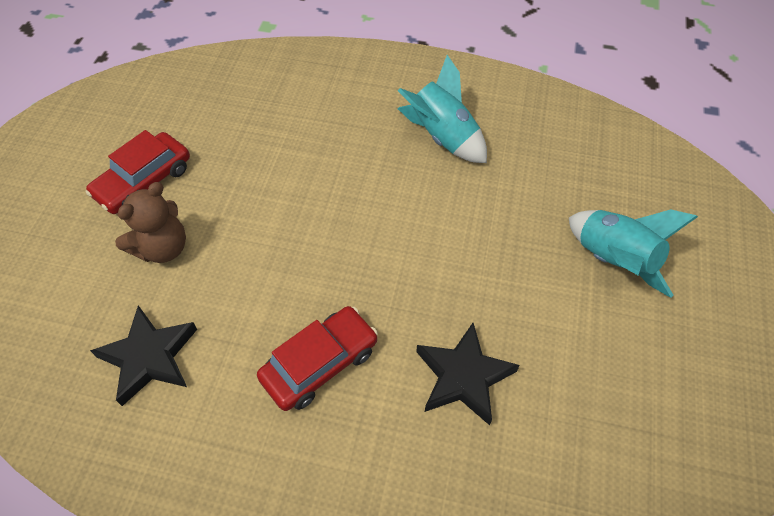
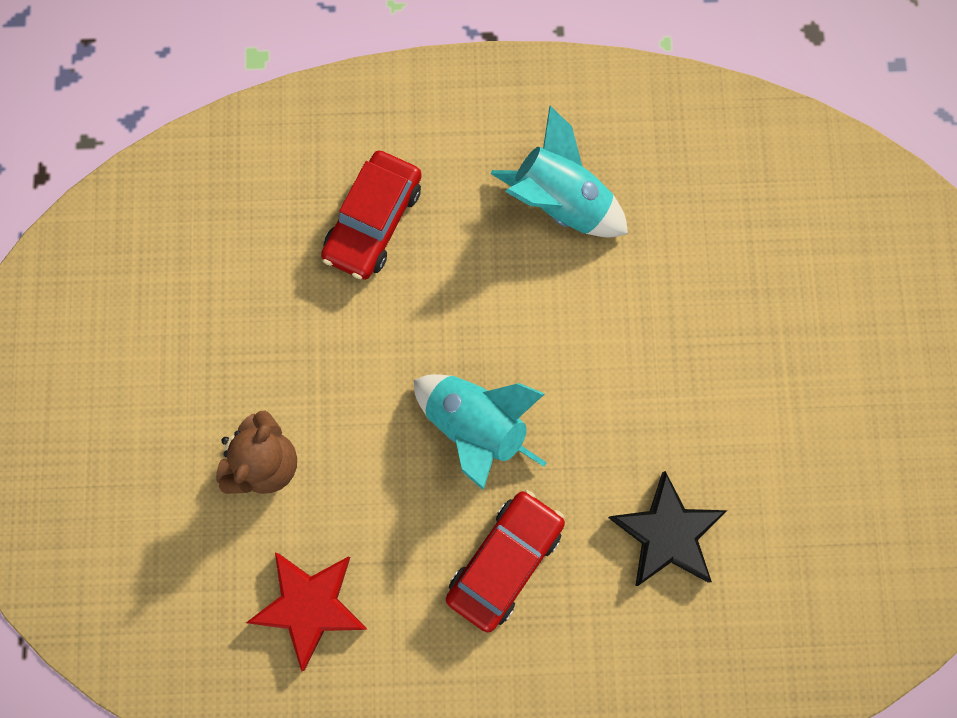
camera: 15 degrees left, 20 degrees up
red car [86,130,190,214] -> red car moved to [321,150,422,280]
black star [90,305,197,406] -> red star [246,553,367,672]
turquoise rocket [569,209,698,298] -> turquoise rocket moved to [414,374,547,490]

